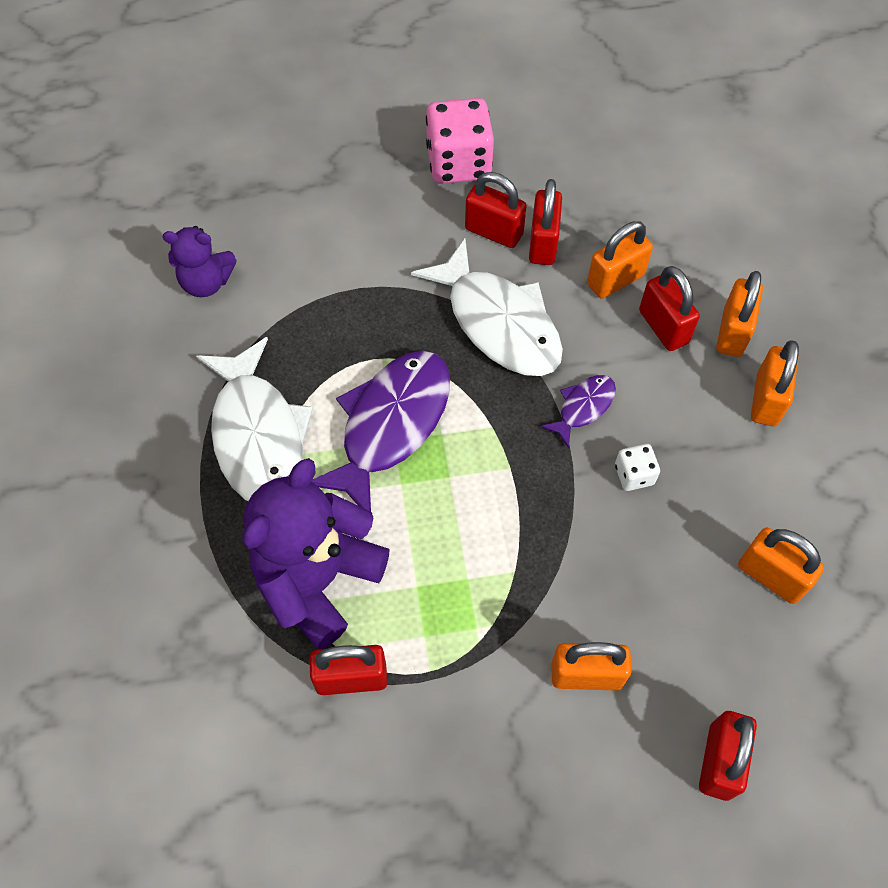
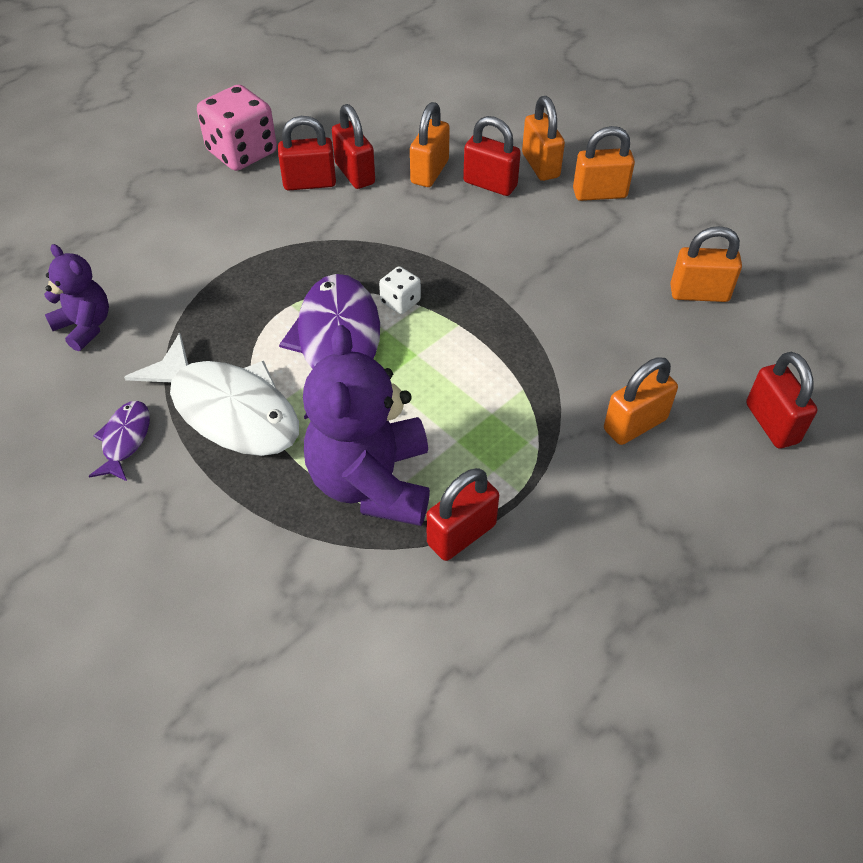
camera: 35 degrees left, 10 degrees down
purple teddy bear [163,226,237,297] -> purple teddy bear turned 105 degrees counterclockwise [44,244,109,351]
white fish [411,239,563,376] -> none
purple fish [540,375,616,449] -> purple fish moved to [89,401,150,481]
white dice [615,444,660,491] -> white dice moved to [379,266,421,314]
orange padlock [751,340,799,426] -> orange padlock turned 75 degrees counterclockwise [573,126,635,201]

